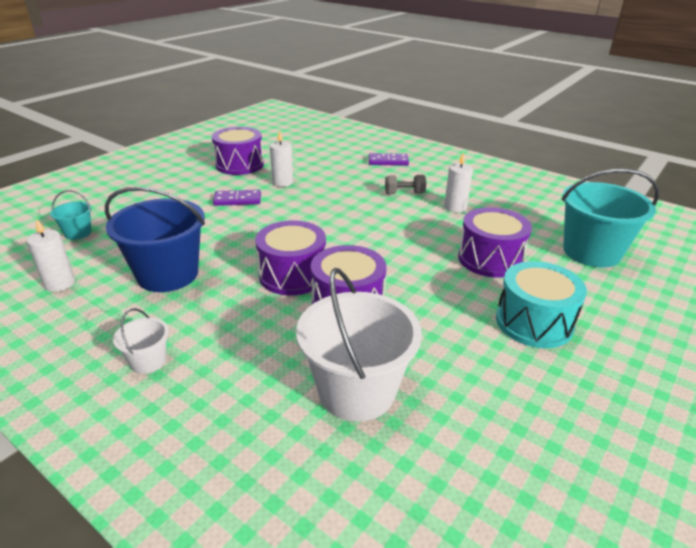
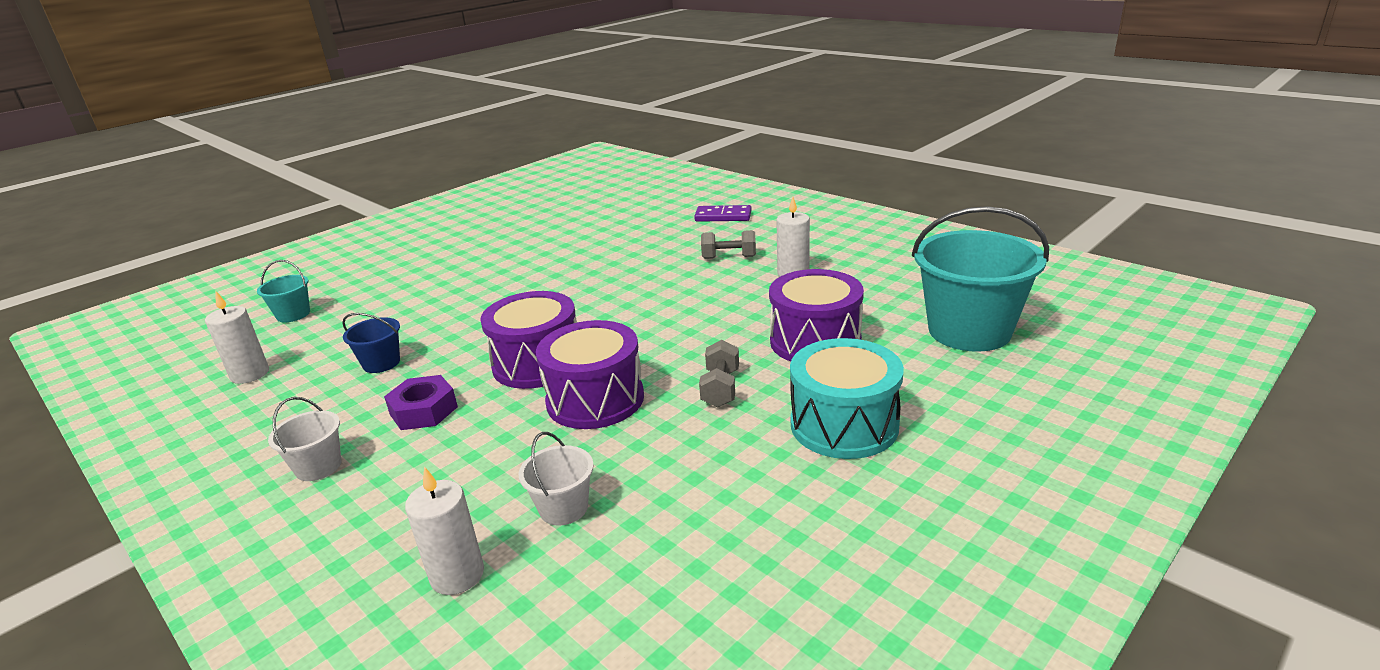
camera: 10 degrees right, 5 degrees down
blue bucket [105,187,205,292] -> blue bucket [342,313,400,373], size x0.47
purple drum [212,127,264,175] -> none
purple domino [213,190,261,206] -> none
white candle [270,130,293,187] -> white candle moved to [405,466,484,595]
white bucket [296,268,422,421] -> white bucket [519,432,594,526], size x0.47
none -> purple nut [384,375,458,430]
none -> grey dumbbell [699,340,739,407]

